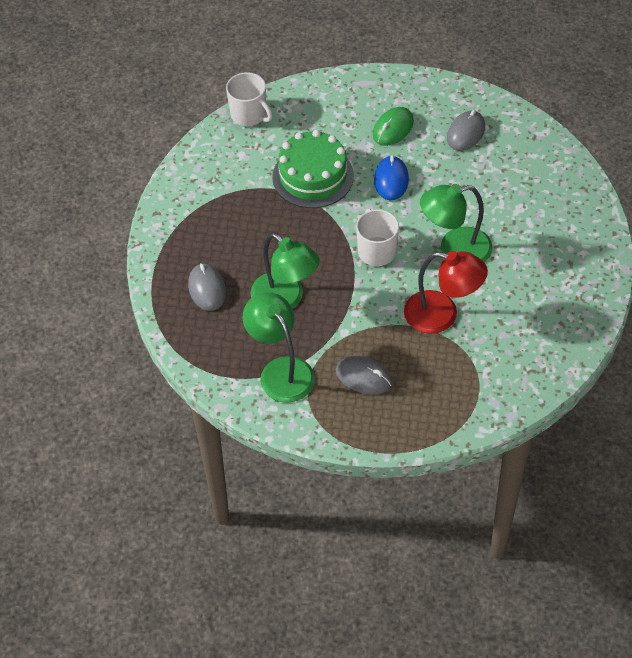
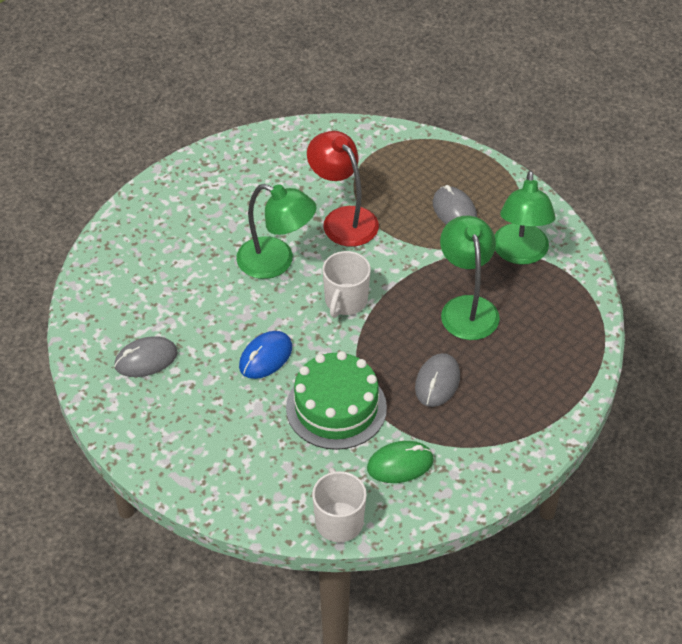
camera: 145 degrees left, 5 degrees down
grey mouse [188,263,226,311] -> grey mouse moved to [415,353,460,407]
green mouse [373,107,414,146] -> green mouse moved to [367,441,434,483]

